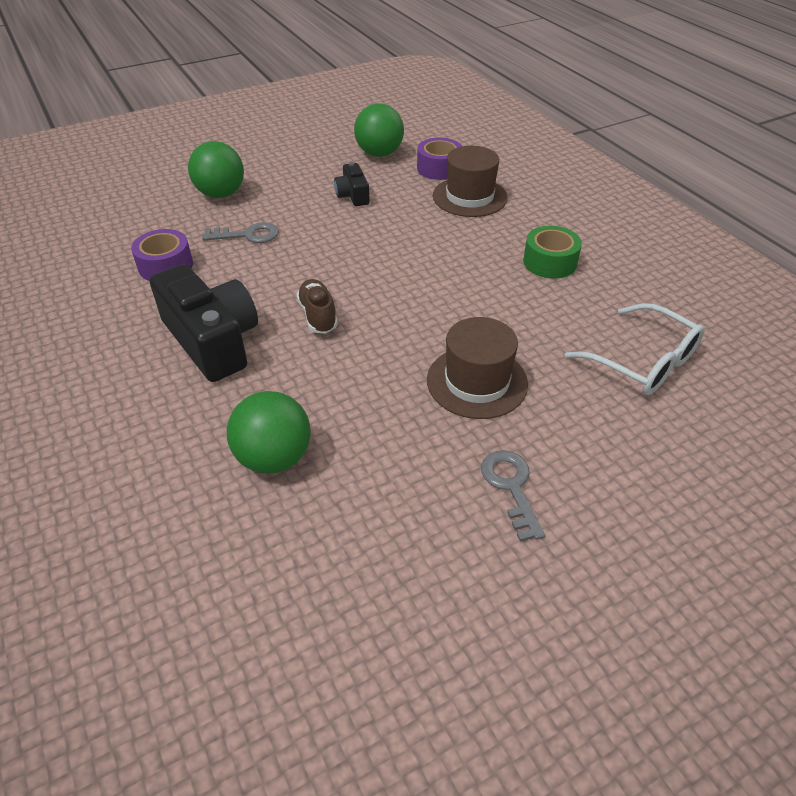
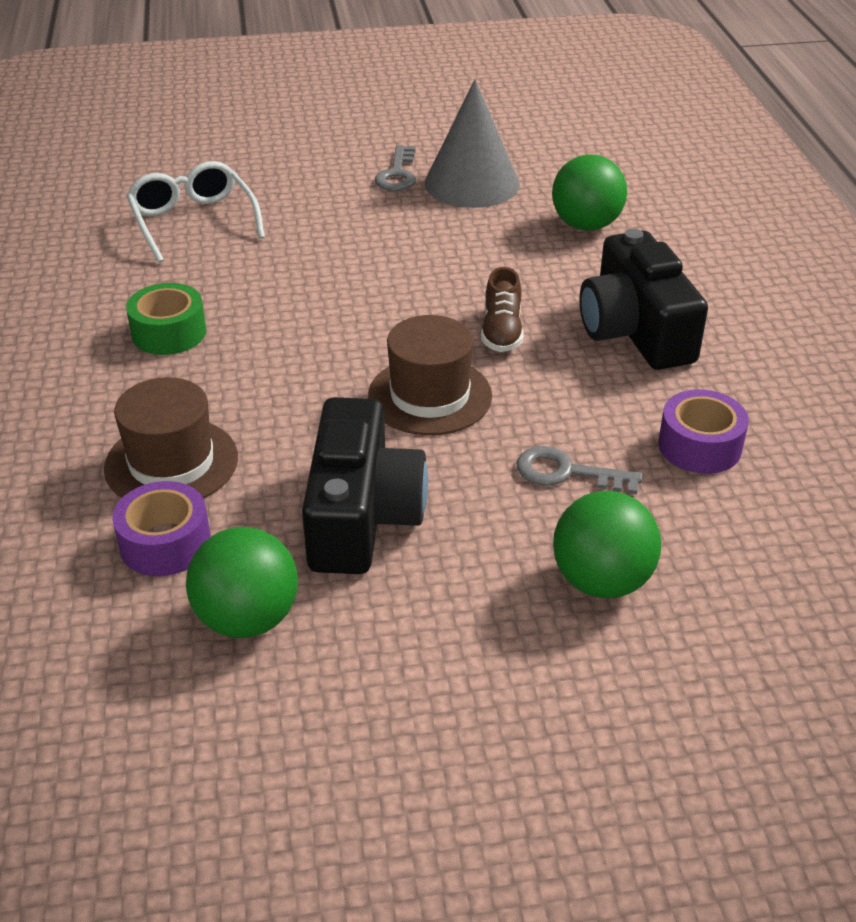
camera: 160 degrees left, 5 degrees down
black camera [334,162,370,206] -> black camera [302,397,428,574], size x2.01
brown hat [427,317,528,419] -> brown hat moved to [368,315,492,435]
none -> grey cone [425,79,520,208]

